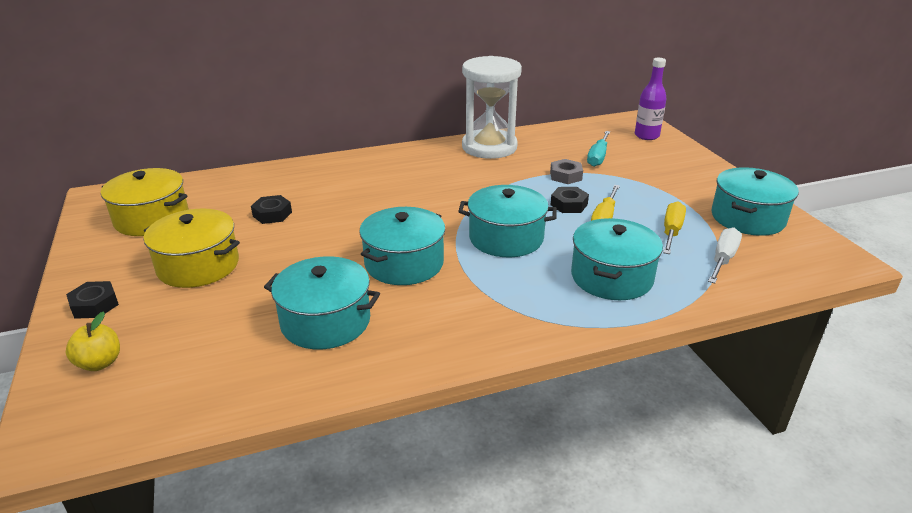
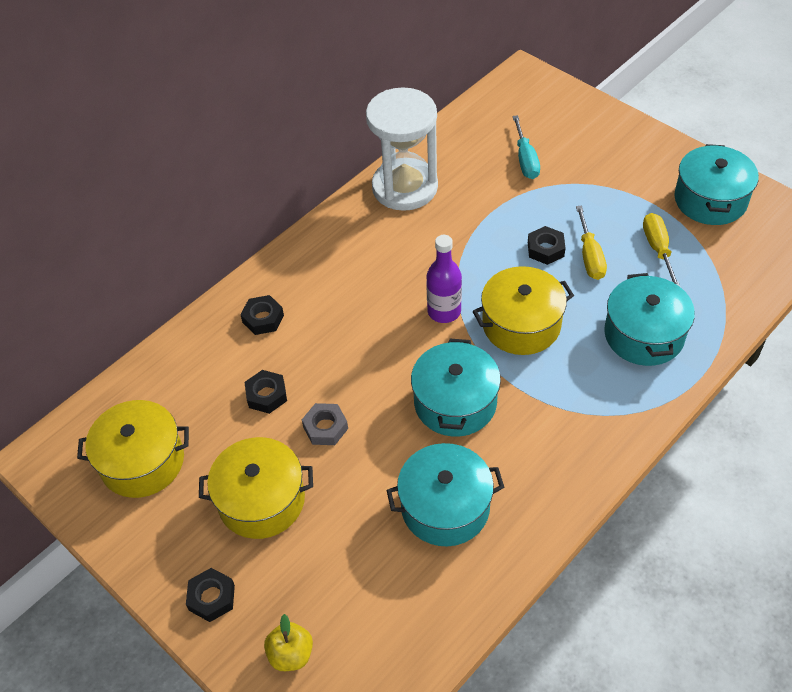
camera: 25 degrees left, 20 degrees up
turquoise pot [458,185,557,257] -> yellow pot [473,266,574,355]
grey nut [550,159,583,184] -> grey nut moved to [302,403,348,445]
purple bottle [635,58,667,140] -> purple bottle moved to [426,235,462,323]
white screwdriver [708,228,742,283] -> none
none -> black nut [240,295,284,335]

